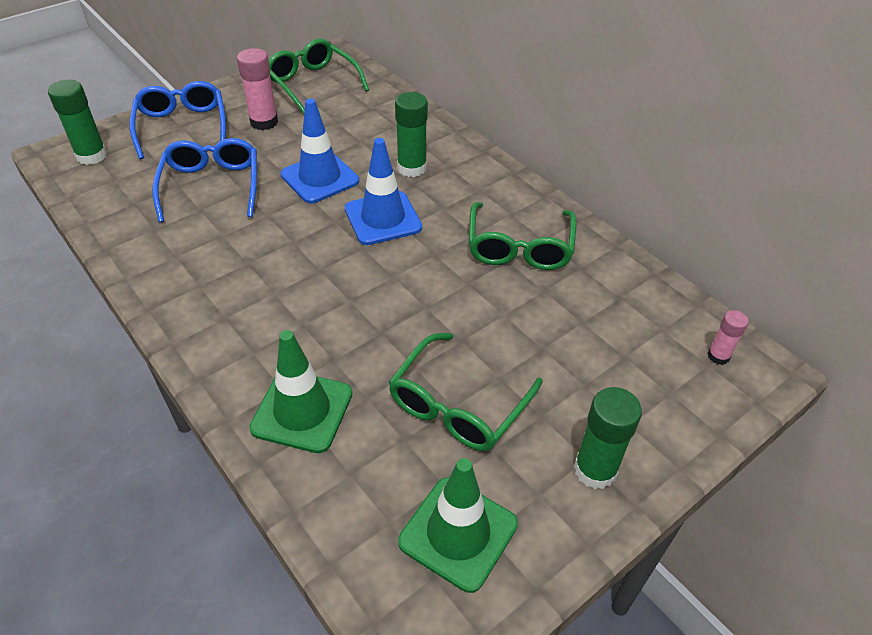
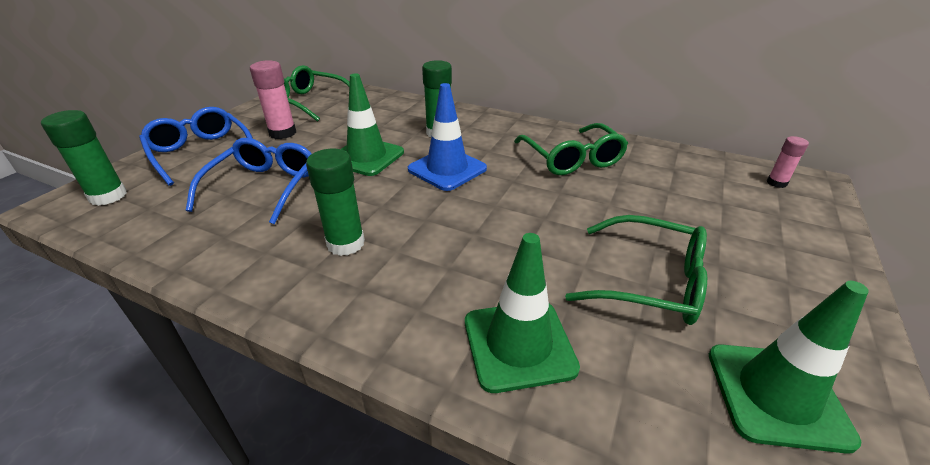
camera: 25 degrees left, 10 degrees down
blue glasses [152,138,257,223] -> blue glasses turned 45 degrees clockwise [186,138,312,225]
blue traffic cone [280,99,359,203] -> green traffic cone [341,73,404,176]
green glasses [388,333,543,451] -> green glasses turned 75 degrees counterclockwise [565,215,707,325]
green glue stick [574,387,642,489] -> green glue stick moved to [306,149,365,256]

